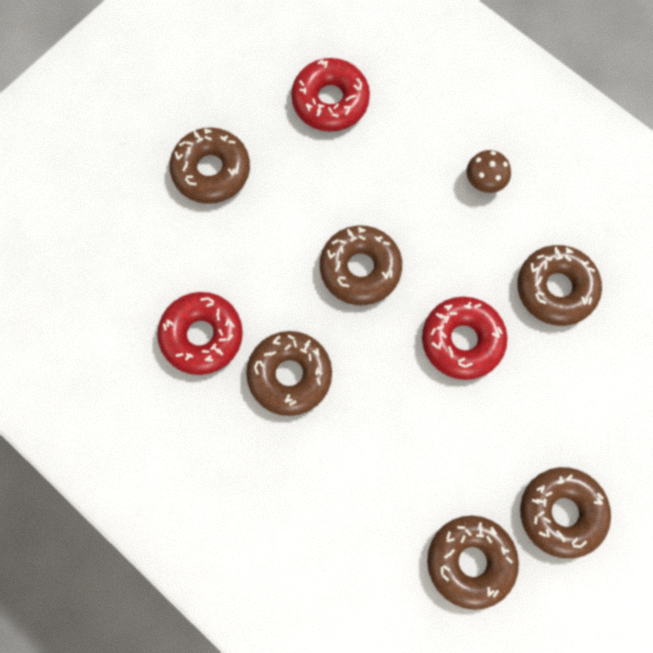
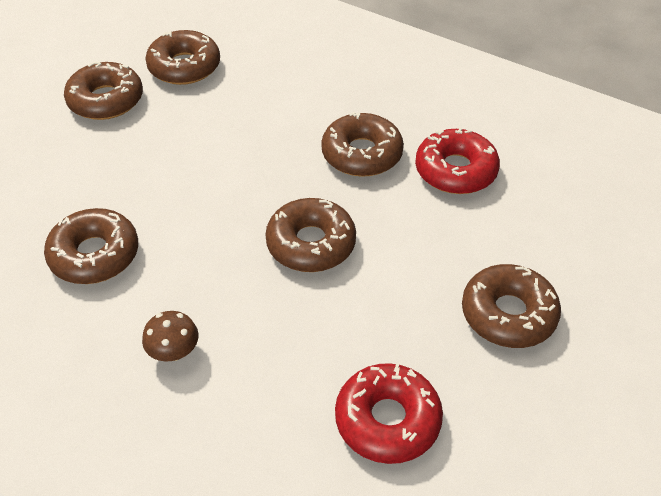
camera: 170 degrees right, 25 degrees down
red donut [422,297,507,380] -> none

